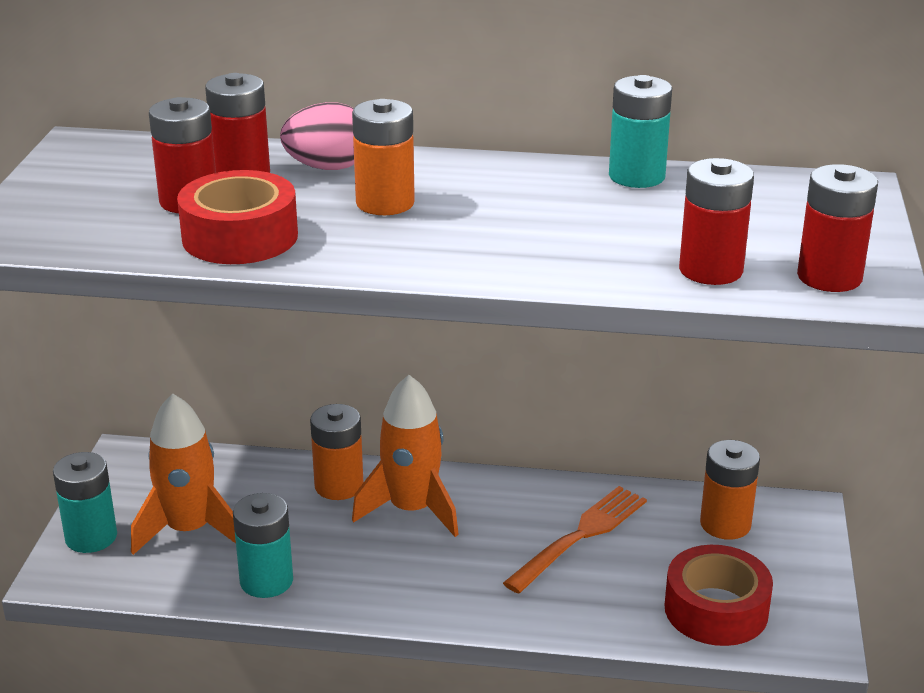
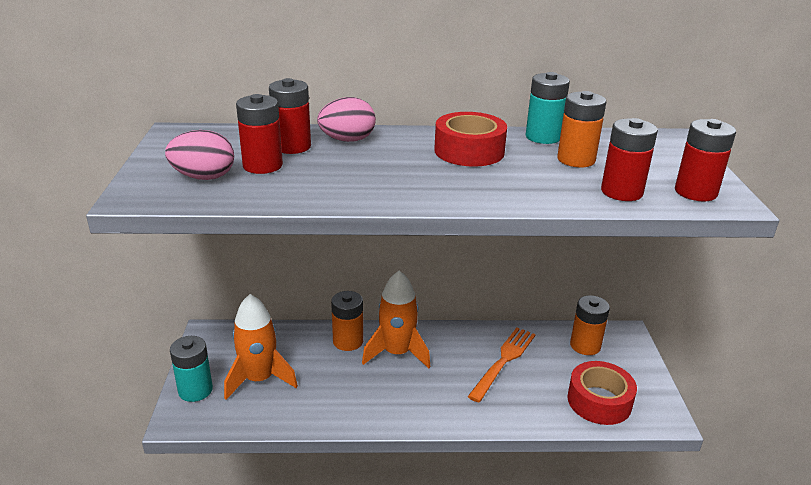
camera: 10 degrees left, 0 degrees up
red tape [177,170,298,264] -> red tape moved to [434,112,507,167]
turquoise battery [233,493,293,598] -> none
orange battery [352,99,415,215] -> orange battery moved to [557,91,606,167]
none -> pink egg [165,130,234,180]

